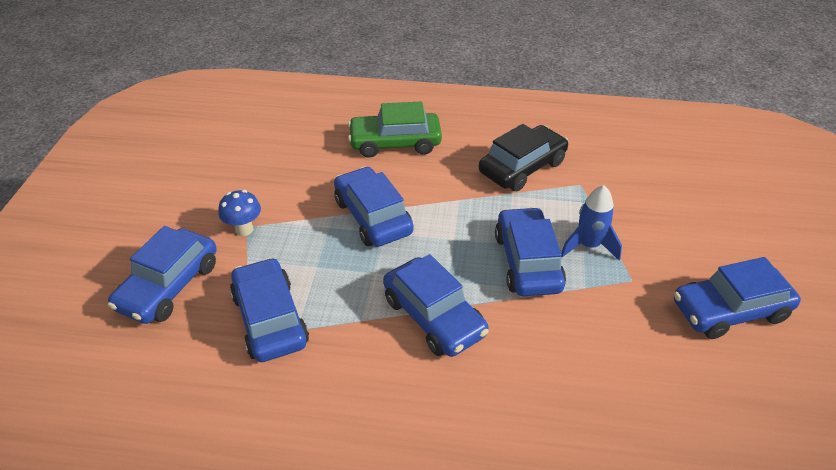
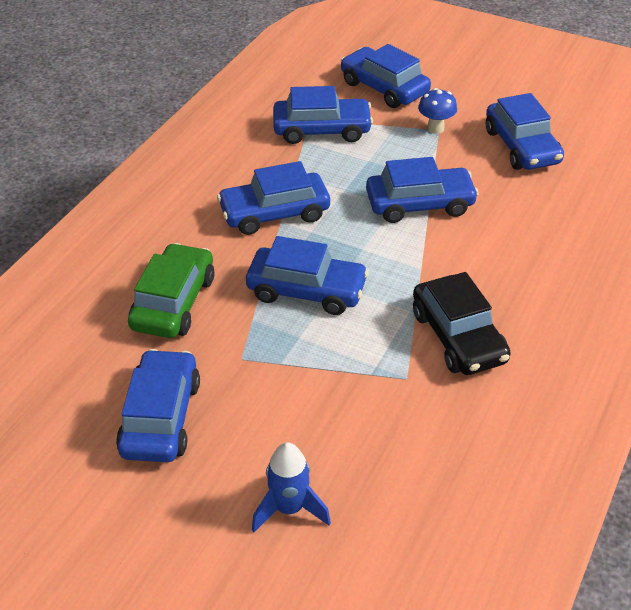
camera: 110 degrees right, 0 degrees up
green car [348,102,442,158] -> green car moved to [128,243,214,338]
blue rocket [561,185,622,261] -> blue rocket moved to [252,442,331,532]
none -> blue car [486,93,564,170]

